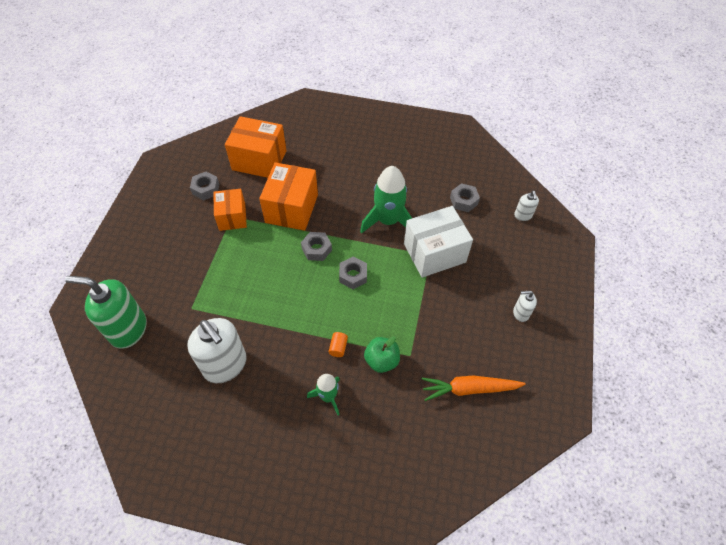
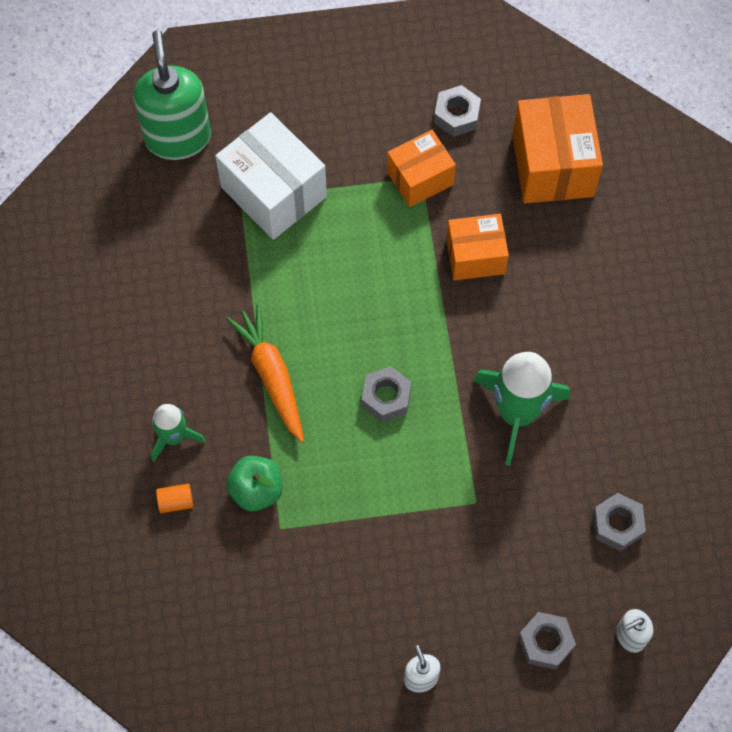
camera: 70 degrees right, 10 degrees up
white soap dispenser [187,318,246,383] -> none
orange box [259,162,318,231] -> orange box [446,214,509,280], size x0.64
grey nut [301,232,332,261] -> grey nut moved to [518,612,576,670]
orange cylinder [329,332,348,357] -> orange cylinder moved to [156,484,193,513]
white box [404,206,473,278] -> white box moved to [215,112,327,240]
orange carrot [422,376,526,401] -> orange carrot moved to [226,304,304,443]

